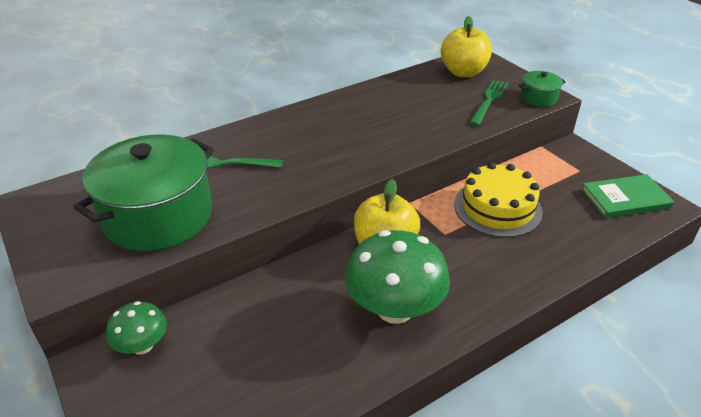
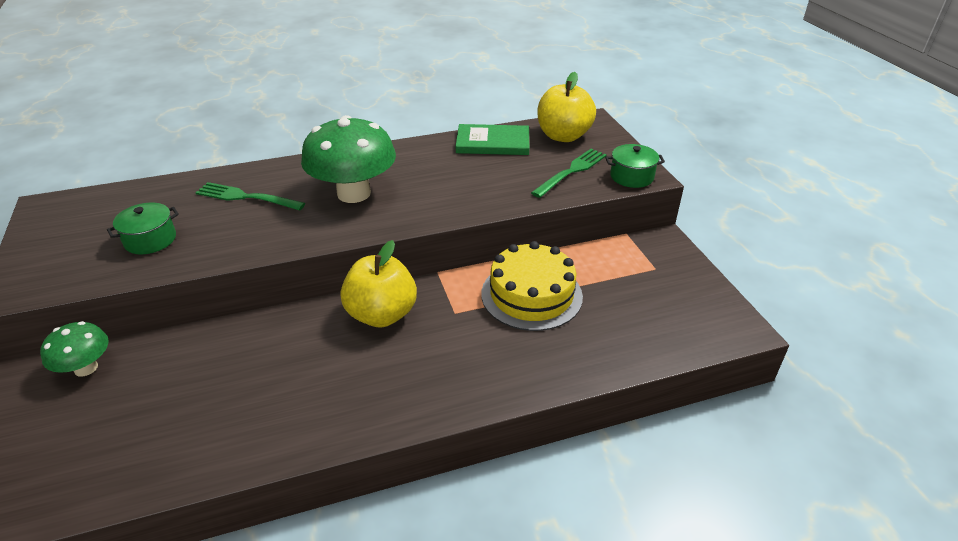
camera: 15 degrees right, 0 degrees up
green pot [73,135,214,251] -> green pot [107,203,179,254], size x0.44
green mushroom [345,230,450,324] -> green mushroom moved to [301,115,396,203]
green book [581,174,674,218] -> green book moved to [456,124,529,155]

